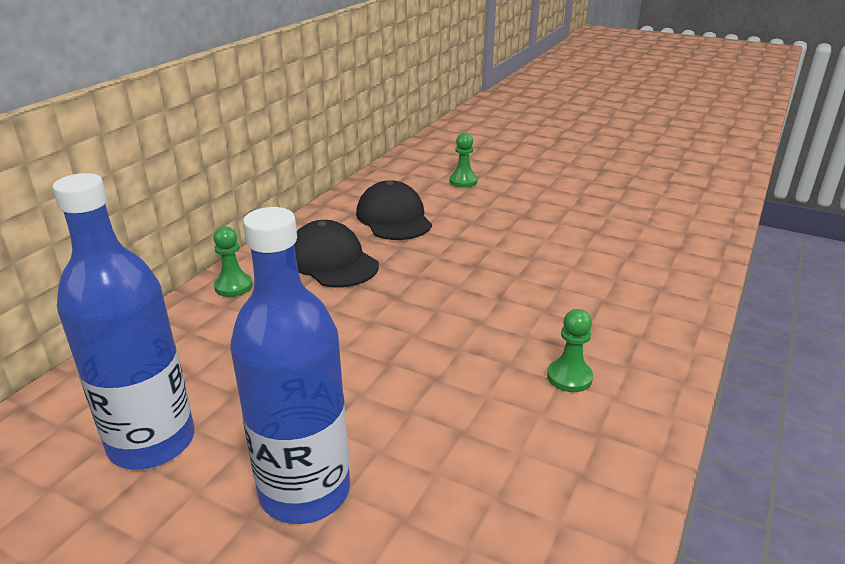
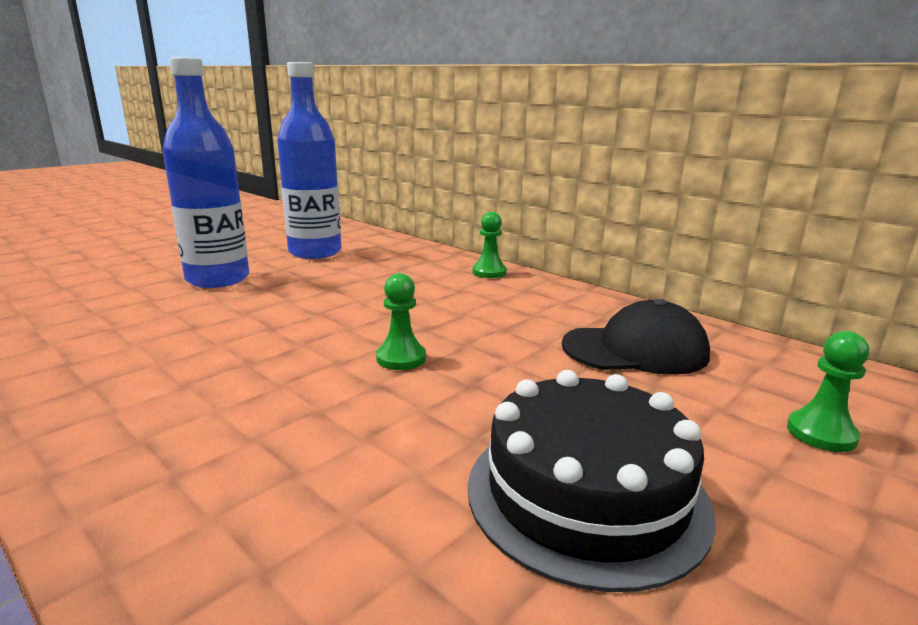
camera: 105 degrees right, 10 degrees down
black cap [294,220,379,287] -> none
green pawn [547,309,593,392] -> green pawn moved to [376,273,426,370]
none -> black cake [468,370,716,592]

